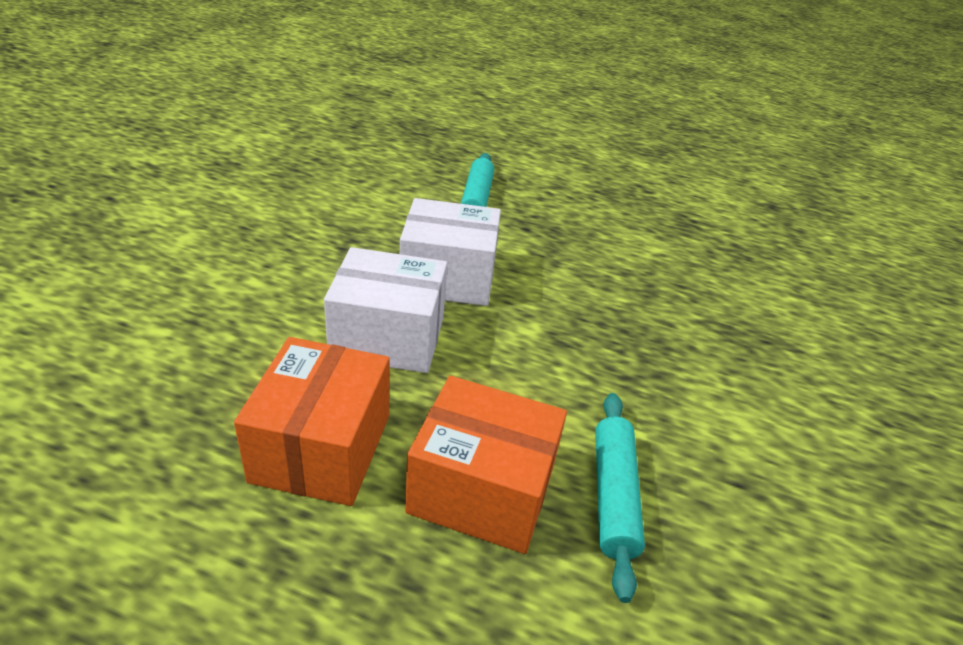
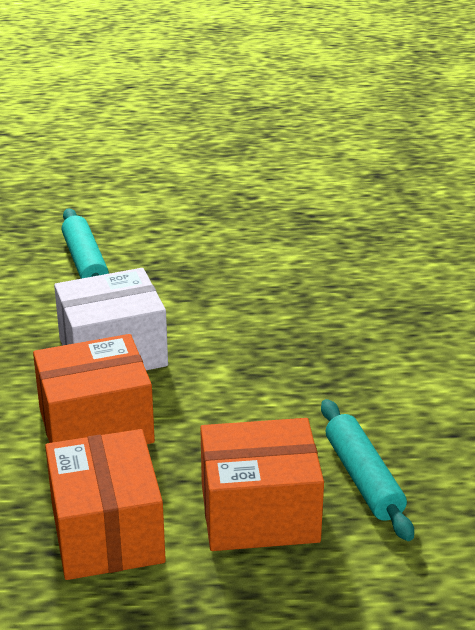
camera: 20 degrees left, 5 degrees down
white box [324,247,447,373] -> orange box [33,334,155,444]

